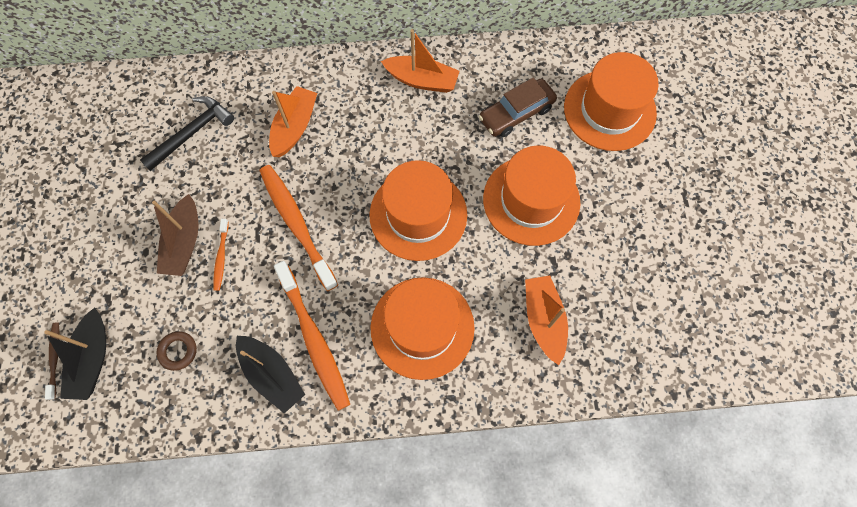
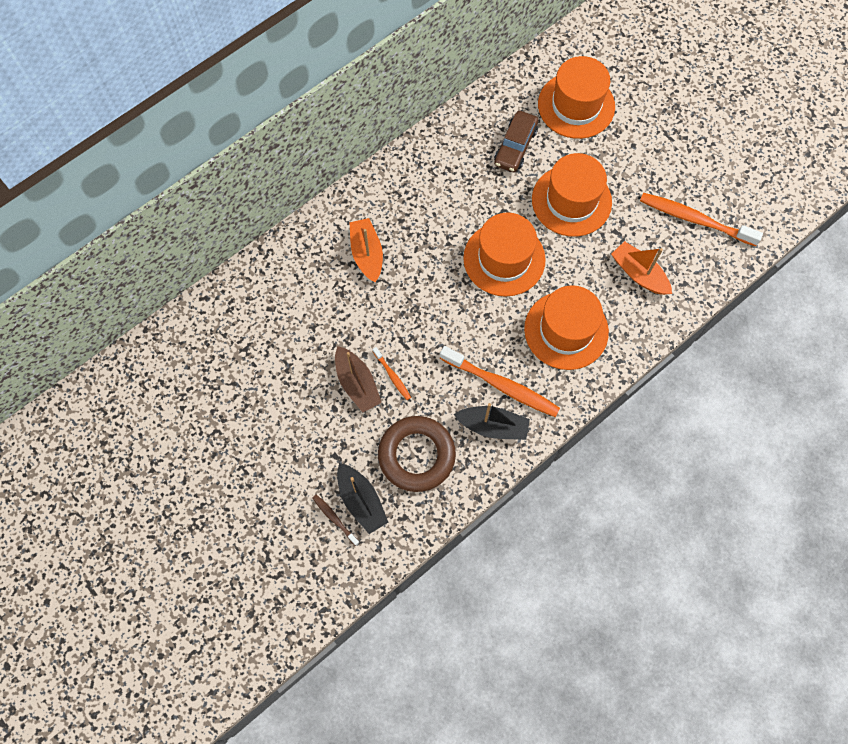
camera: 35 degrees left, 0 degrees up
black hammer [140,96,234,171] -> none
brown ring [156,332,197,371] -> brown ring [378,416,456,492], size x2.36
orange toothbrush [260,165,338,291] -> orange toothbrush moved to [640,193,763,246]
orange boat [381,29,460,93] -> none

